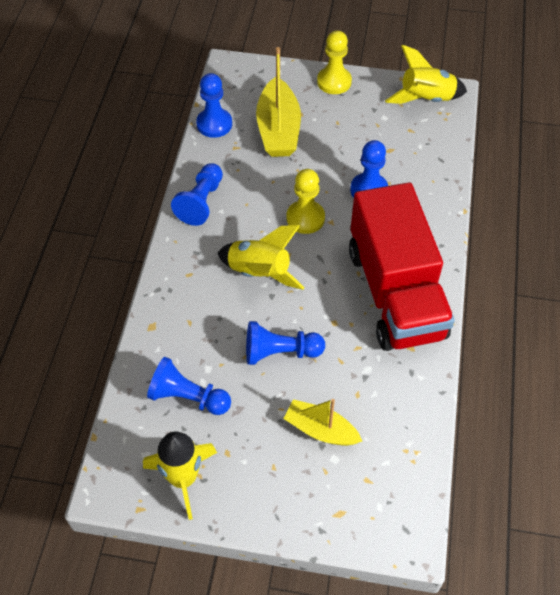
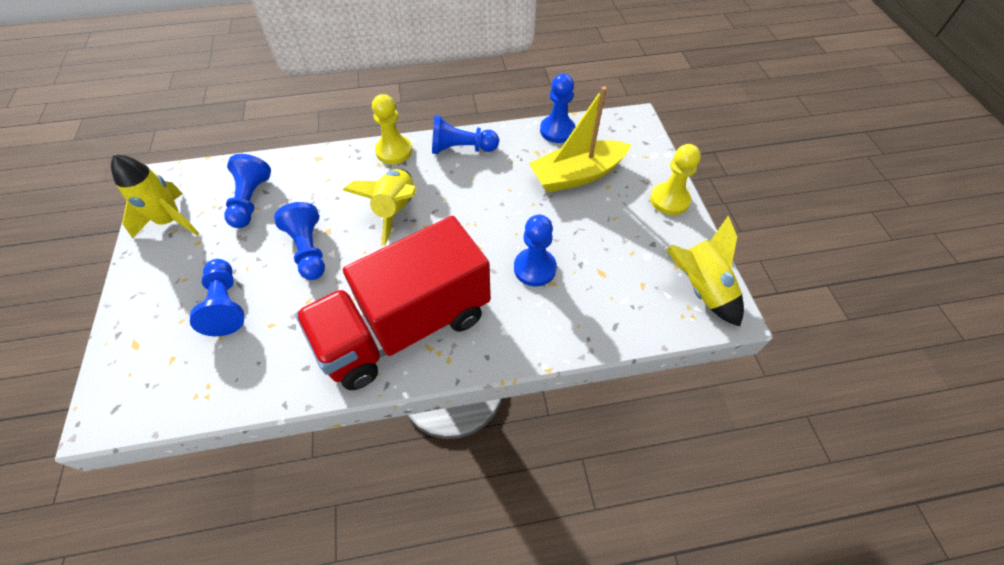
camera: 70 degrees right, 0 degrees up
yellow boat [283,399,362,446] -> blue pawn [190,259,244,336]
yellow pawn [287,169,325,234] -> yellow pawn moved to [372,94,412,164]

